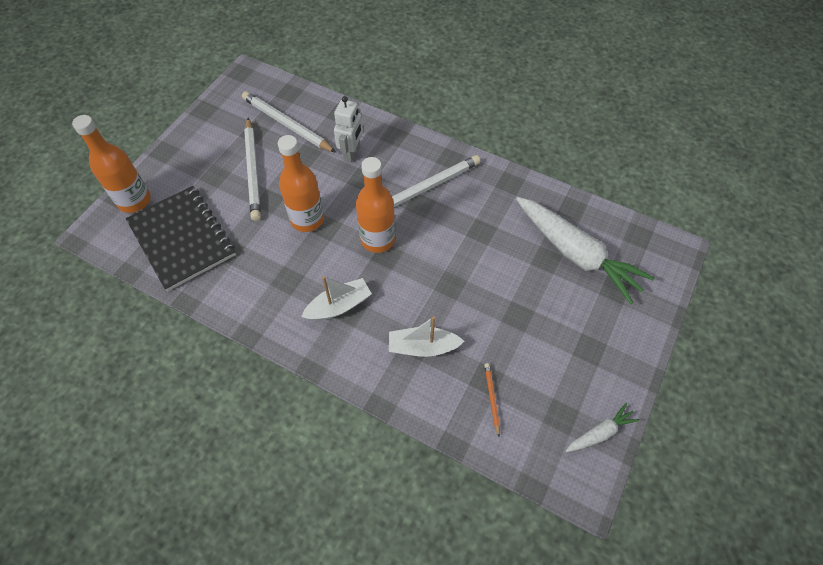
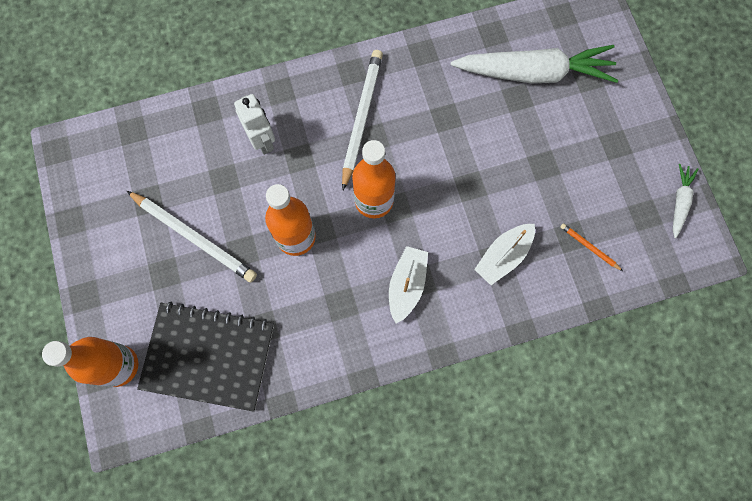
camera: 45 degrees left, 15 degrees up
white pencil [242,91,336,153] -> none

